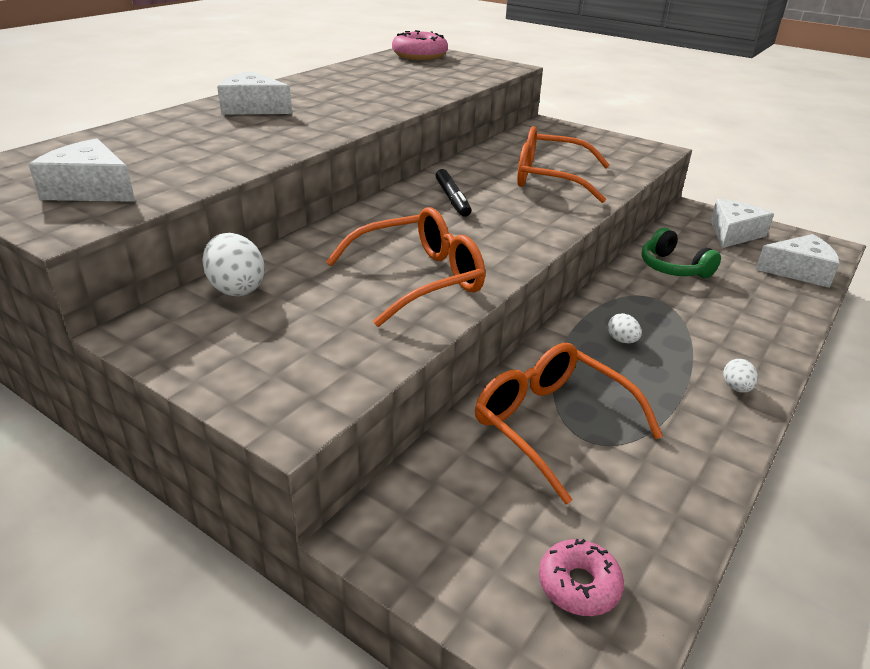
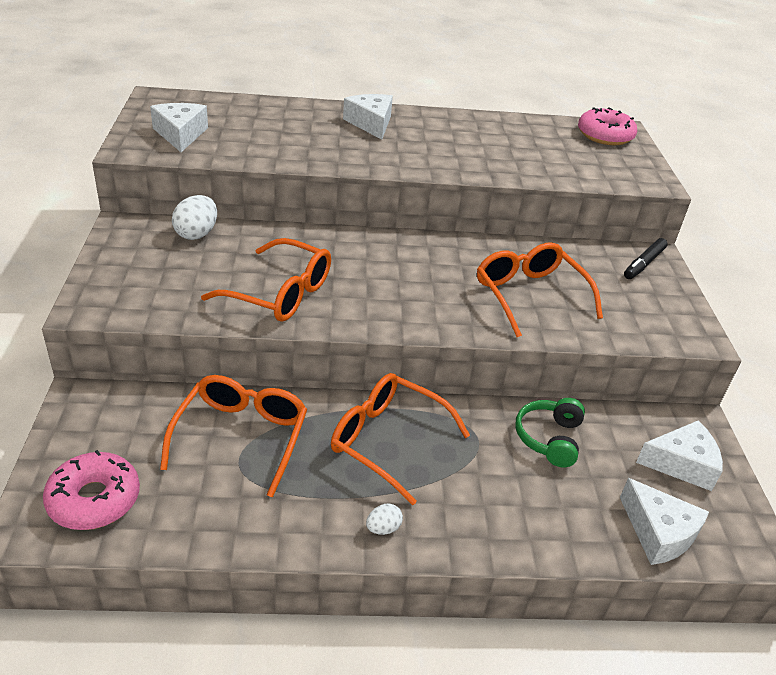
camera: 50 degrees right, 5 degrees up
black marker [436,169,471,217] -> black marker moved to [624,238,668,279]
pink donut [539,539,624,616] -> pink donut [43,450,140,530], size x1.58
white egg [608,313,642,343] -> orange glasses [331,373,470,505]

